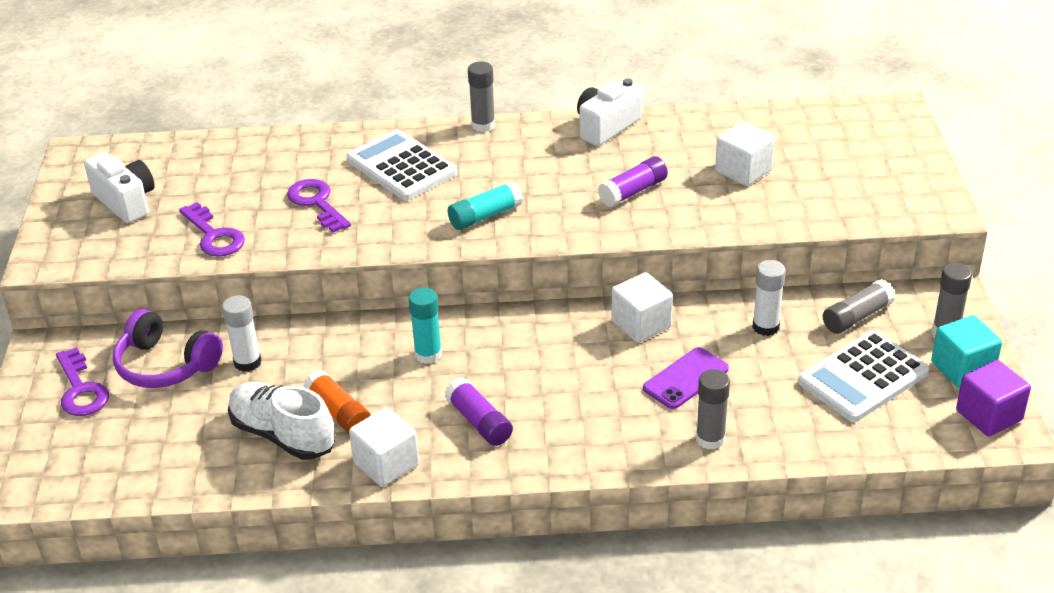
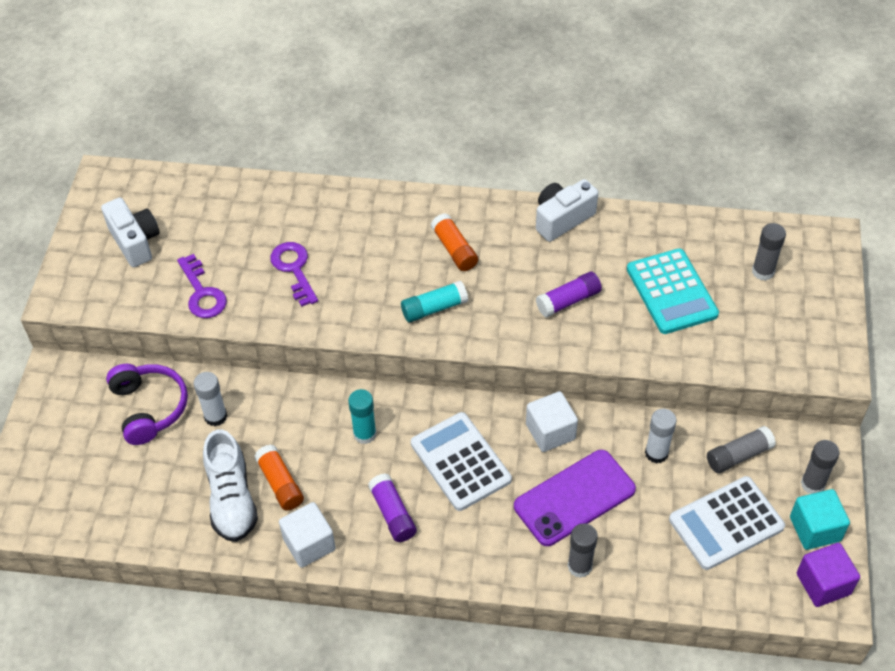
camera: 10 degrees right, 15 degrees up
purple key [56,347,109,416] -> none
purple headphones [113,309,223,388] -> purple headphones turned 150 degrees counterclockwise [106,364,188,445]
white shoe [228,382,336,460] -> white shoe turned 150 degrees counterclockwise [203,429,258,542]
white calculator [346,129,457,200] -> white calculator moved to [411,412,512,511]
grey glue stick [468,62,495,132] -> grey glue stick moved to [752,223,786,281]
purple phone [643,347,729,409] -> purple phone [514,450,636,546], size x1.57
white cube [715,122,775,186] -> turquoise calculator [627,248,719,334]
none -> orange glue stick [431,213,478,271]

